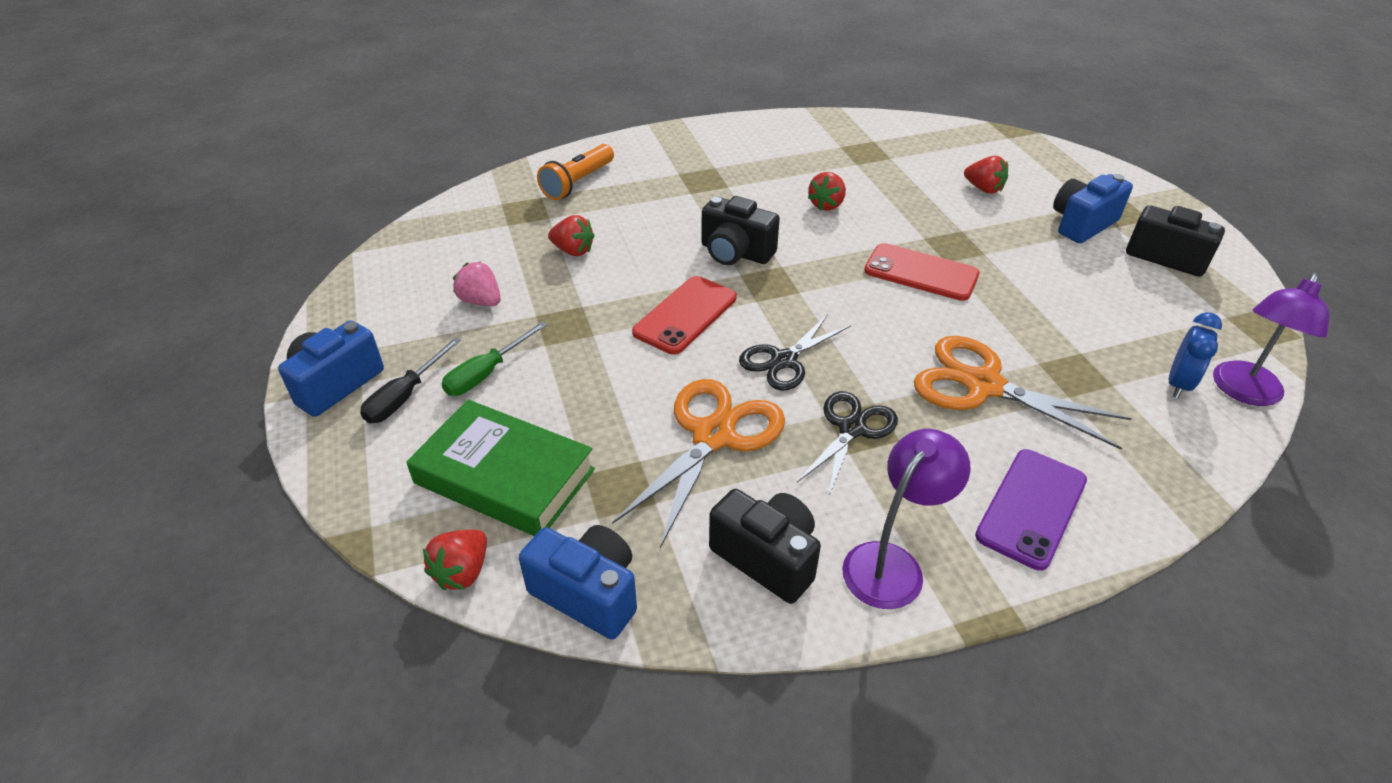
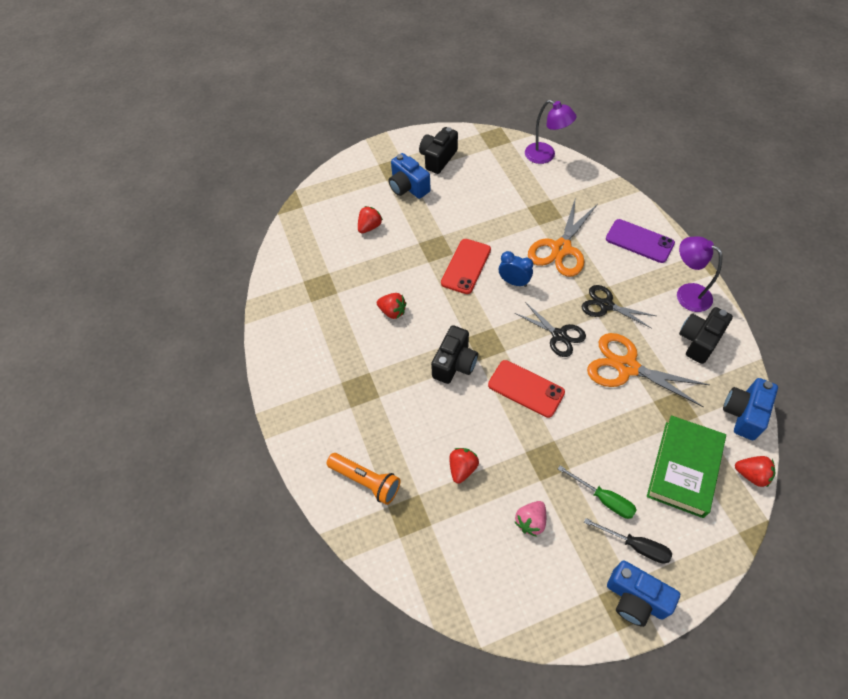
camera: 90 degrees left, 15 degrees up
blue clock [1169,312,1222,398] -> blue clock moved to [499,251,533,287]

